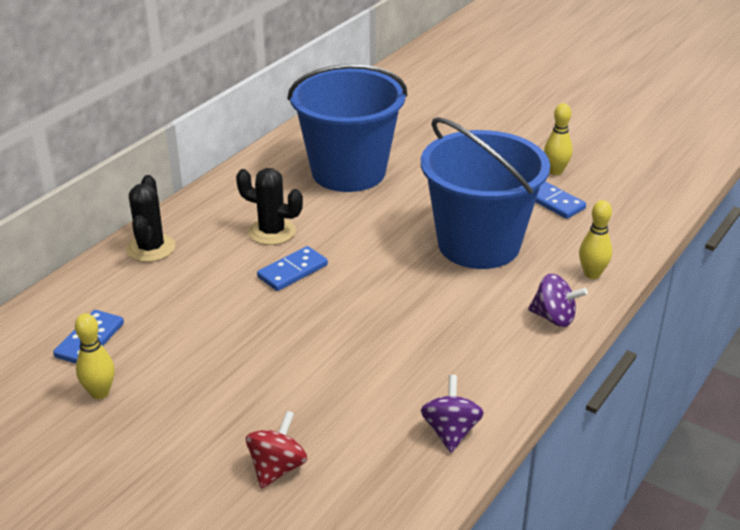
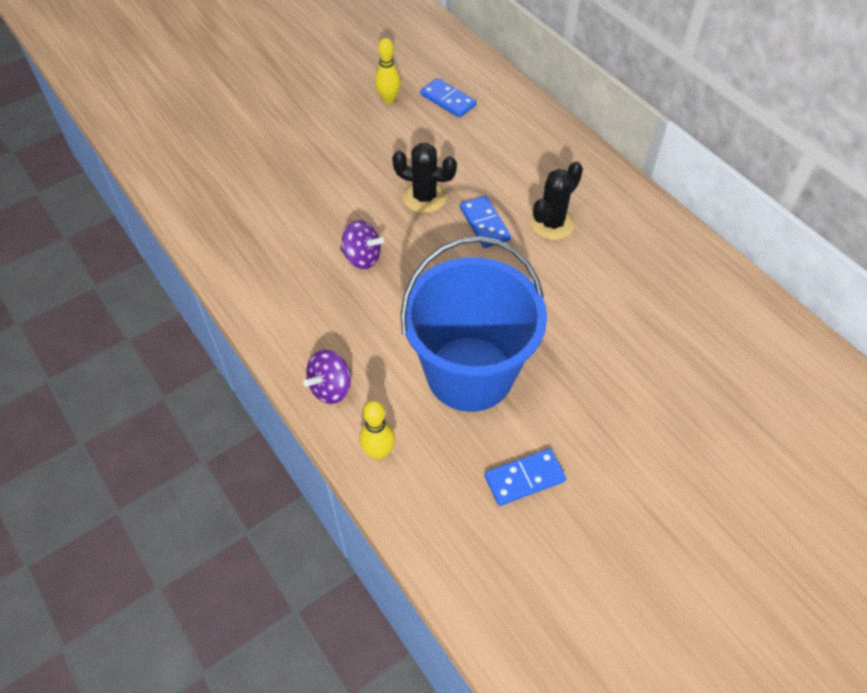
camera: 110 degrees right, 20 degrees up
black cactus [126,175,175,262] -> black cactus moved to [392,143,457,213]
red spinning top [246,411,307,489] -> none
blue bucket [288,64,408,192] -> none
purple spinning top [420,375,484,453] -> purple spinning top moved to [340,220,384,269]
yellow bowling pin [544,103,573,175] -> none

